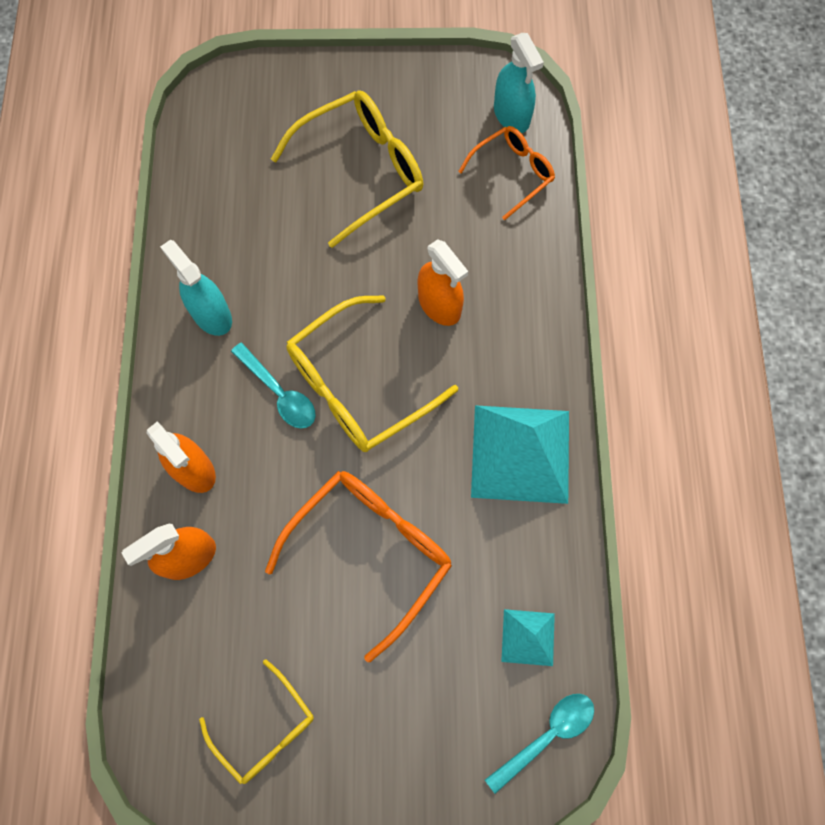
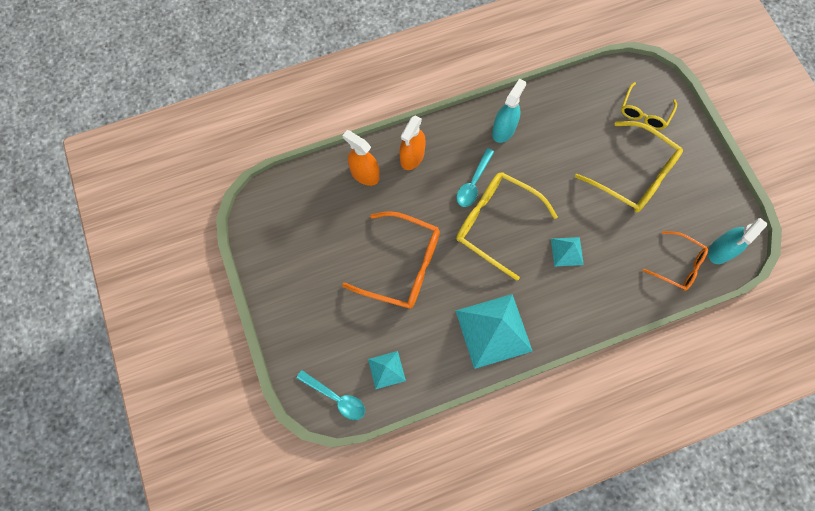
camera: 70 degrees right, 0 degrees up
yellow glasses [199,659,314,784] -> yellow glasses moved to [621,82,677,130]
orange spray bottle [418,239,468,326] -> turquoise pyramid [551,237,584,267]

